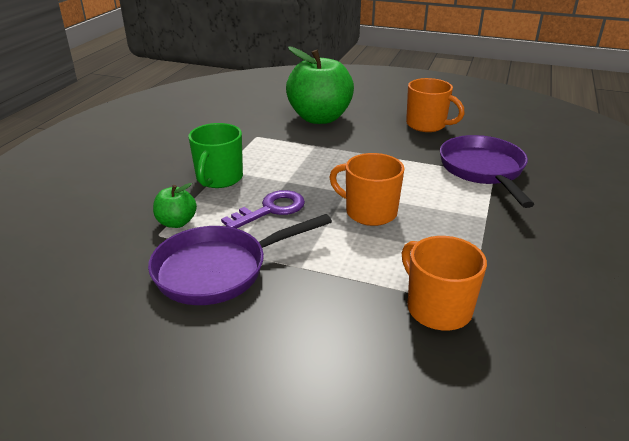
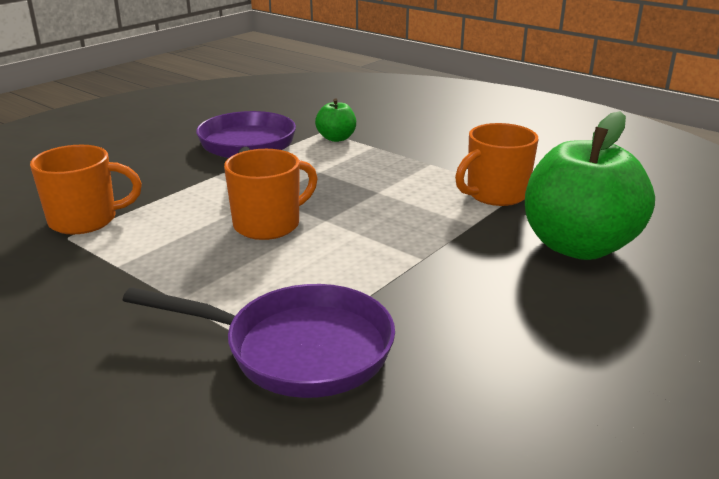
camera: 110 degrees right, 5 degrees down
green mug [188,123,243,188] -> none
purple key [221,190,305,229] -> none
orange mug [406,78,465,132] -> orange mug moved to [455,123,539,206]

